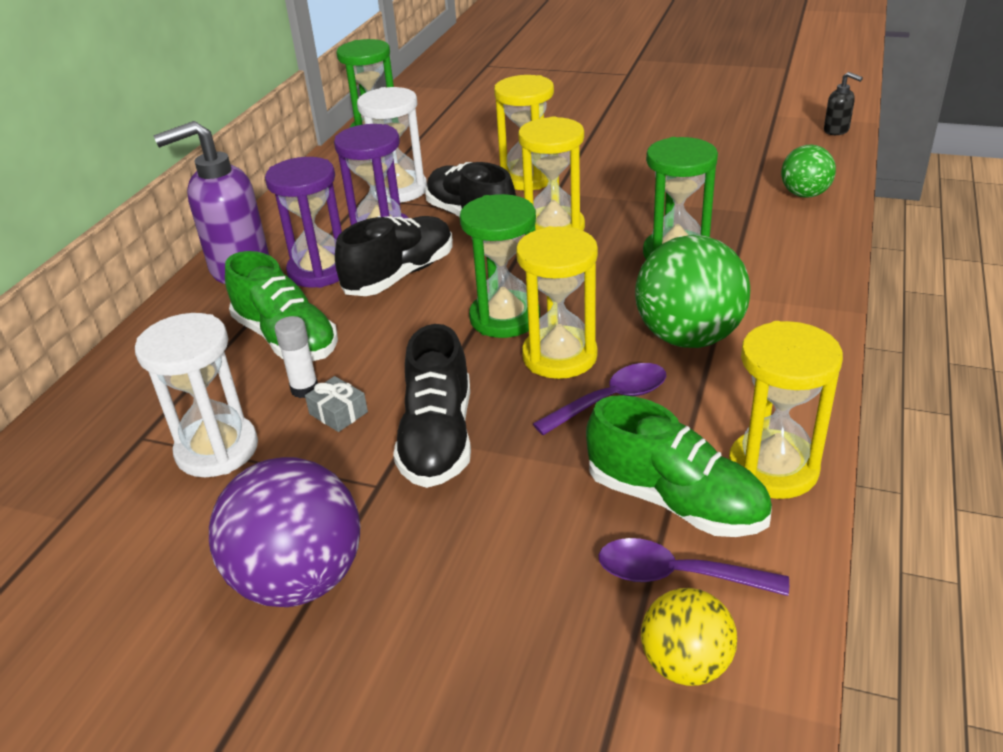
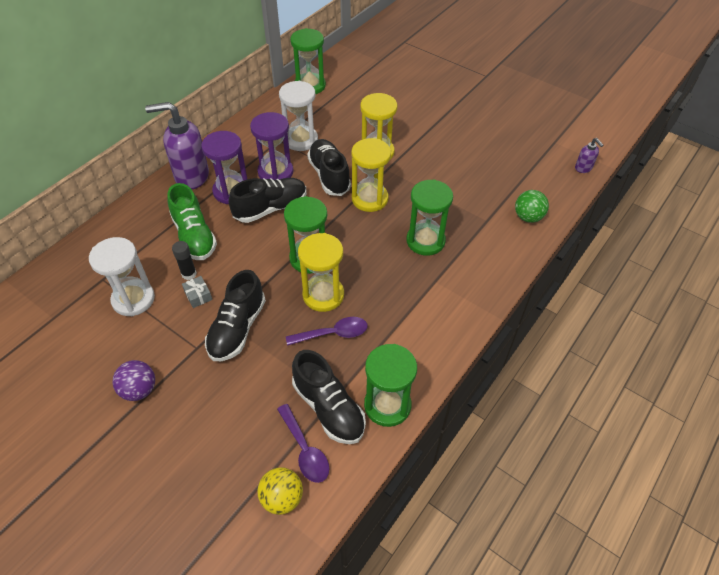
camera: 15 degrees right, 15 degrees up
purple ball [209,457,360,607] -> purple ball [113,360,155,401], size x0.58
white glue stick [274,316,318,398] -> black glue stick [172,241,197,280]
green shoe [586,395,772,537] -> black shoe [292,350,366,444]
purple spoon [598,538,789,596] -> purple spoon turned 150 degrees counterclockwise [277,404,329,483]
green ball [635,235,750,348] -> none
yellow hourglass [729,321,843,499] -> green hourglass [364,344,417,427]
black soap dispenser [824,72,863,135] -> purple soap dispenser [575,138,603,173]

